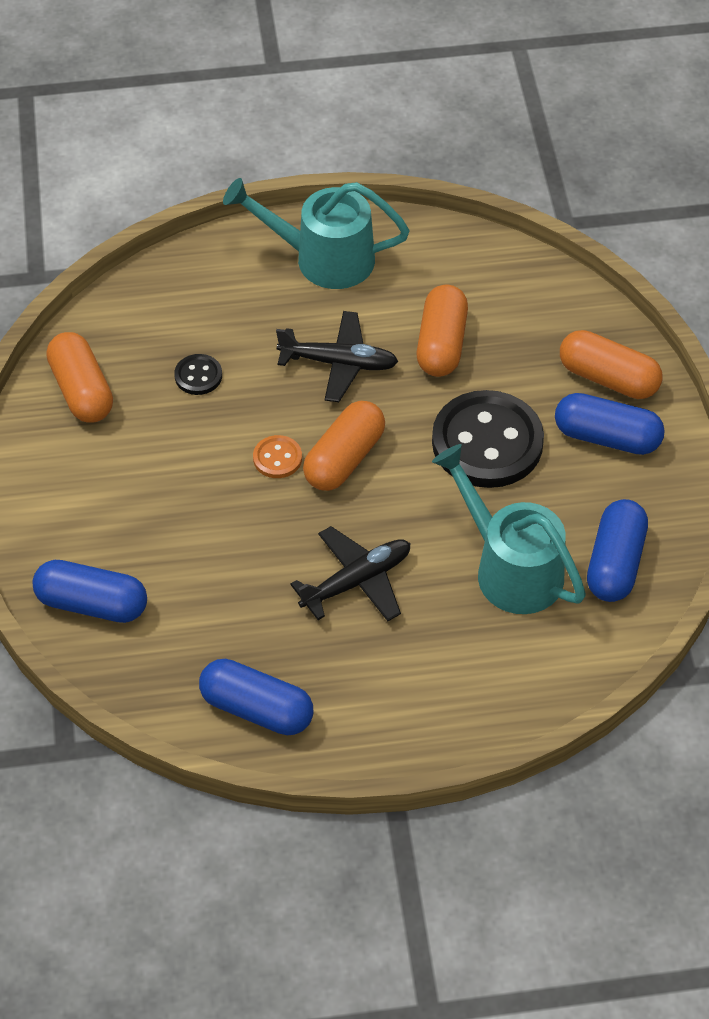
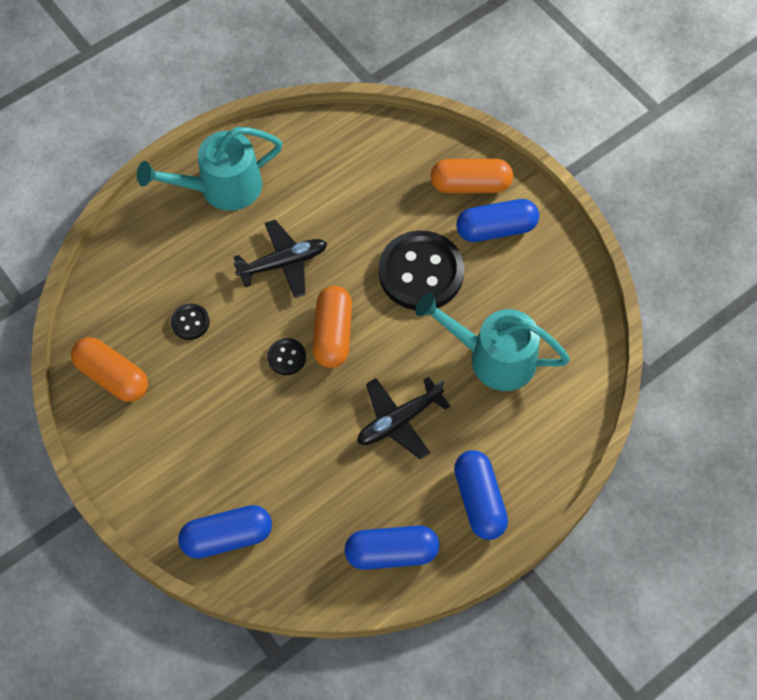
camera: 30 degrees left, 10 degrees up
orange button [253,435,302,478] -> black button [267,338,306,375]
black plane [290,526,410,621] -> black plane turned 150 degrees counterclockwise [357,376,450,460]
orange capsule [417,285,468,377] -> none
blue capsule [587,499,648,602] -> blue capsule moved to [454,450,508,540]

